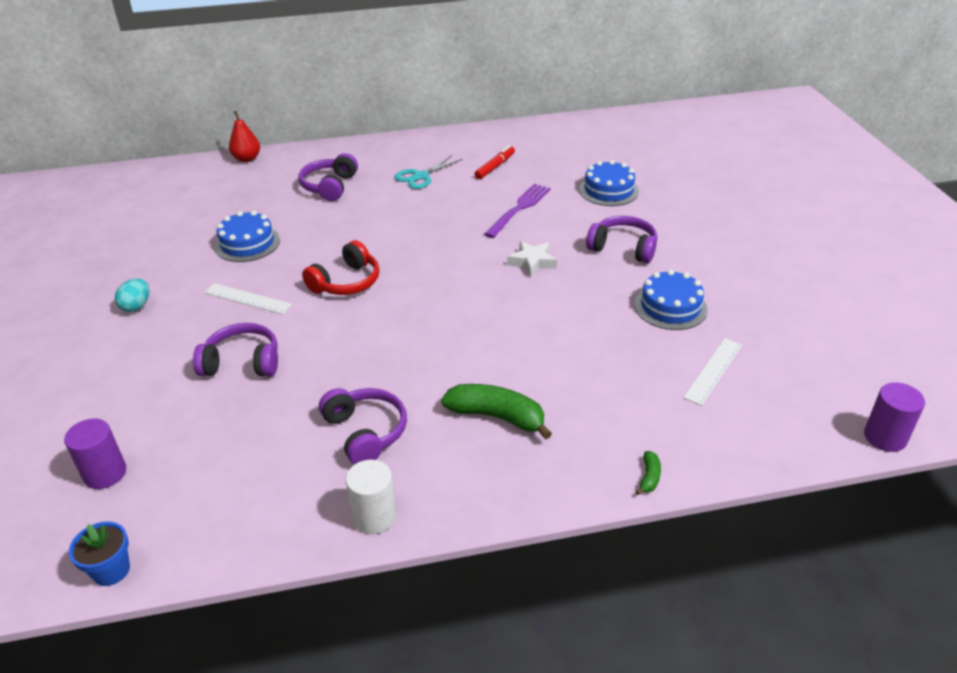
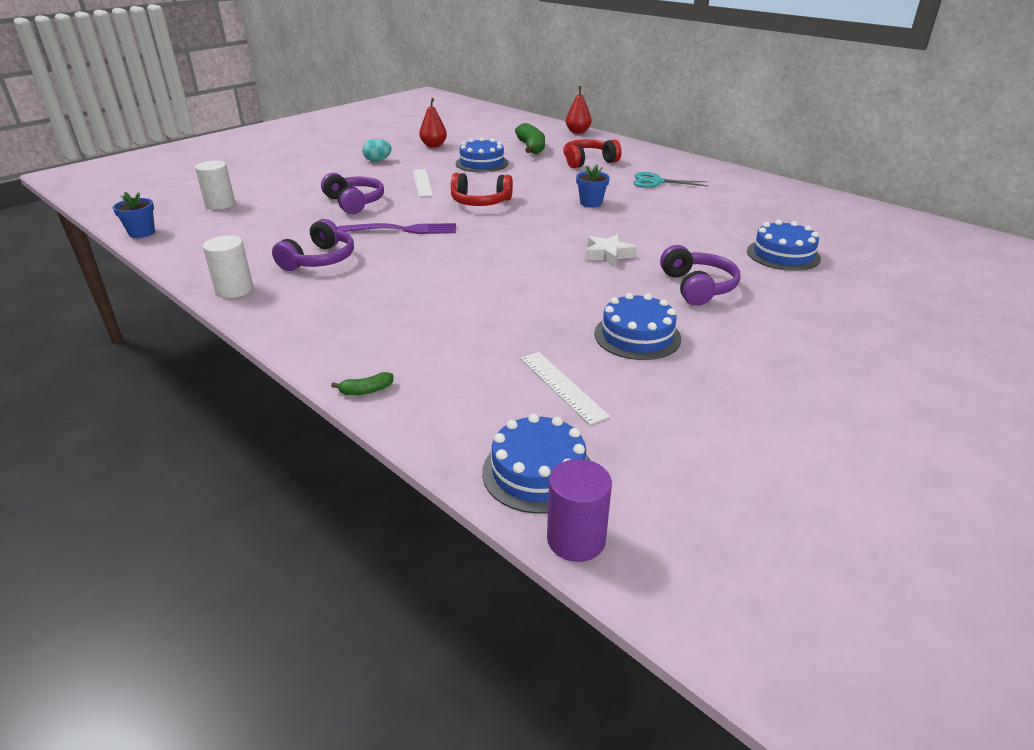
camera: 55 degrees right, 5 degrees down
purple cylinder [64,418,126,489] -> white cylinder [195,161,235,210]
purple headphones [299,153,358,201] -> red headphones [563,139,622,168]
green banana [441,384,552,440] -> green banana moved to [515,123,545,154]
red marker [475,145,515,179] -> none
purple fork [484,184,551,238] -> purple fork moved to [338,223,456,234]
white ruler [683,338,742,406] -> white ruler turned 60 degrees clockwise [520,352,610,425]
none -> red pear [419,98,447,148]
none -> blue cake [482,414,591,514]
none -> blue flower pot [576,165,610,207]

